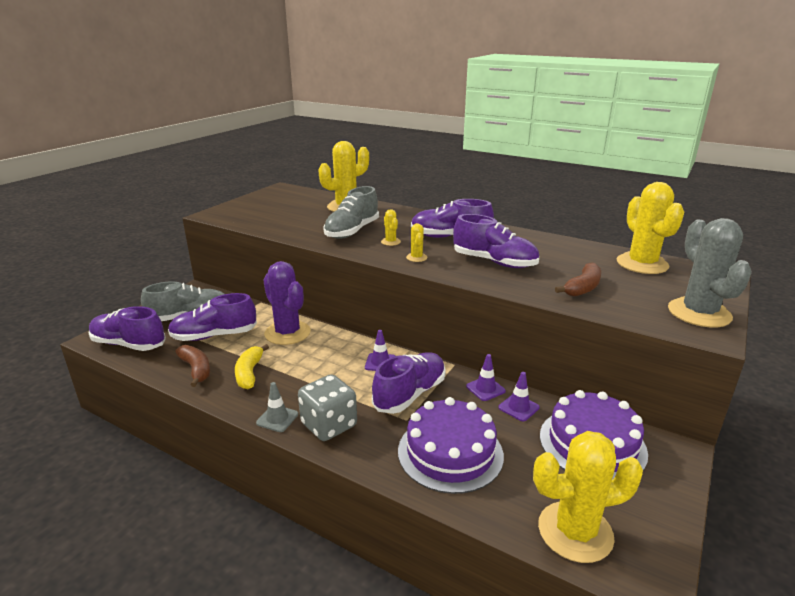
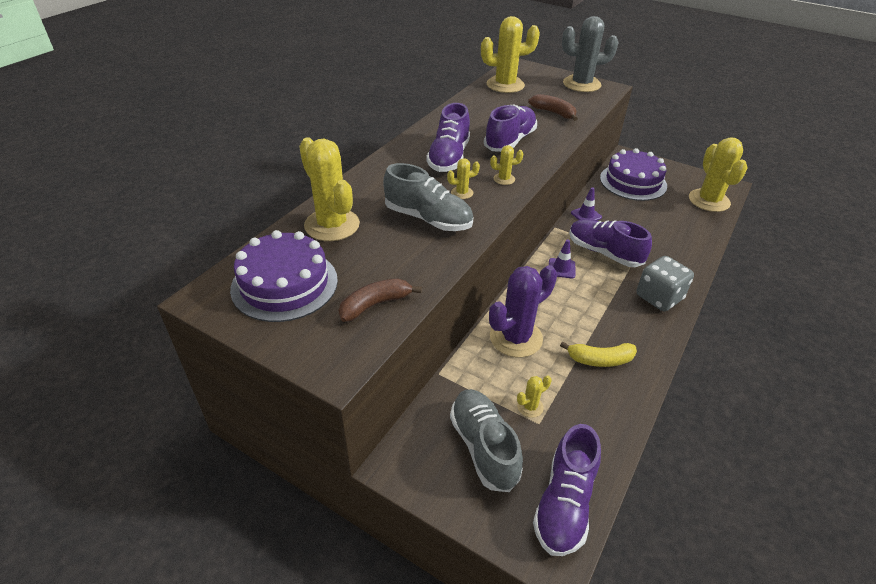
camera: 90 degrees left, 15 degrees up
purple shoe [168,293,257,341] -> yellow cactus [517,376,552,418]
brown banana [175,345,210,387] -> brown banana moved to [339,278,422,322]
grey traffic cone [256,382,298,432] -> none
purple cake [398,397,504,494] -> purple cake moved to [230,230,338,322]
purple traffic cone [499,372,540,422] -> none

